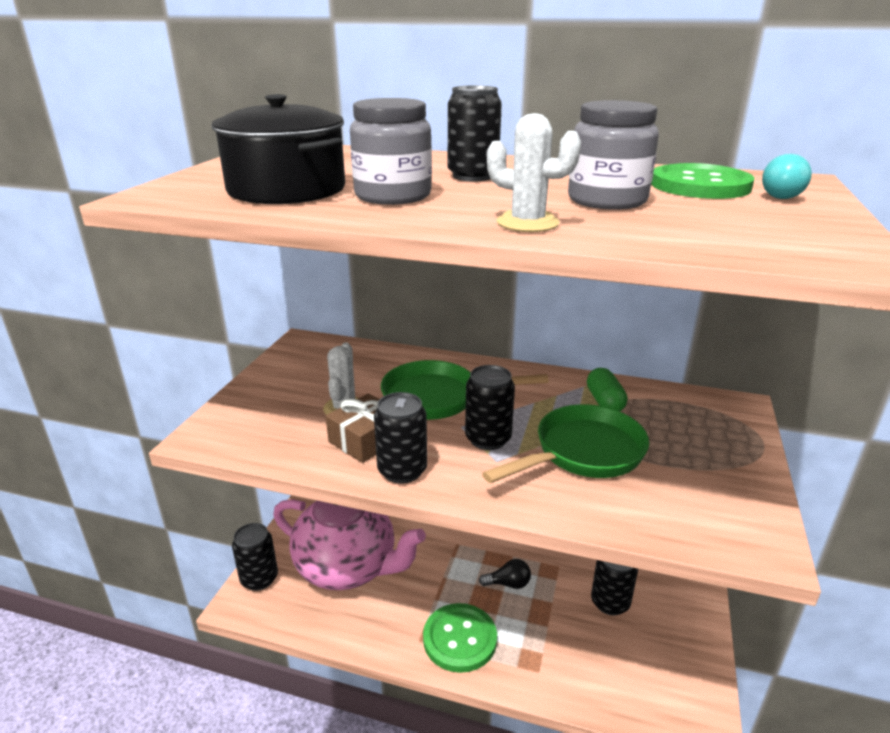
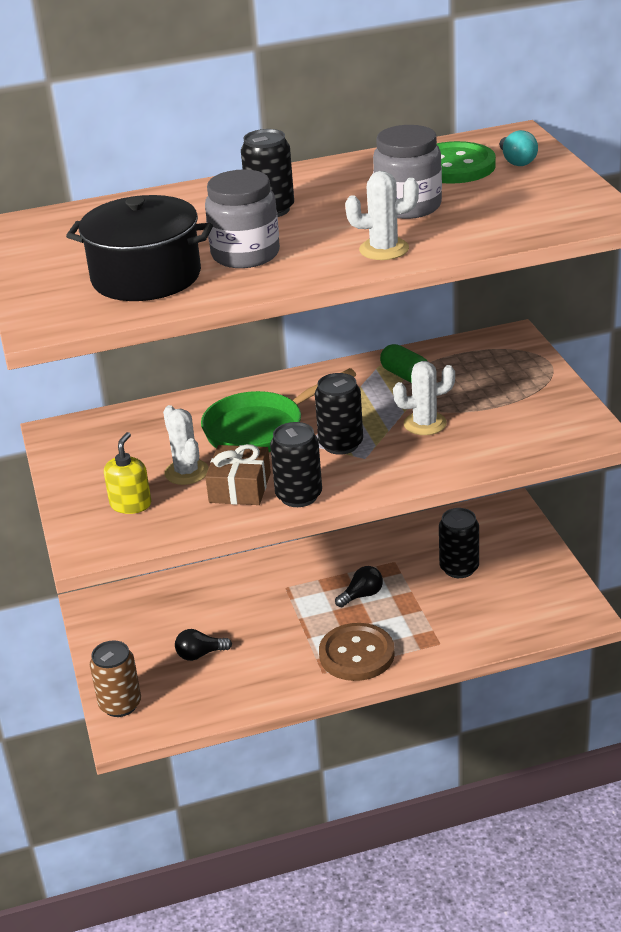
camera: 30 degrees left, 5 degrees up
black can [232,523,278,591] -> brown can [90,640,141,717]
pink teapot [273,500,426,590] -> black light bulb [175,629,232,661]
green button [423,603,497,673] -> brown button [319,623,395,681]
green pan [482,404,649,483] -> white cactus [393,361,455,435]
none -> yellow soap dispenser [104,432,151,514]

